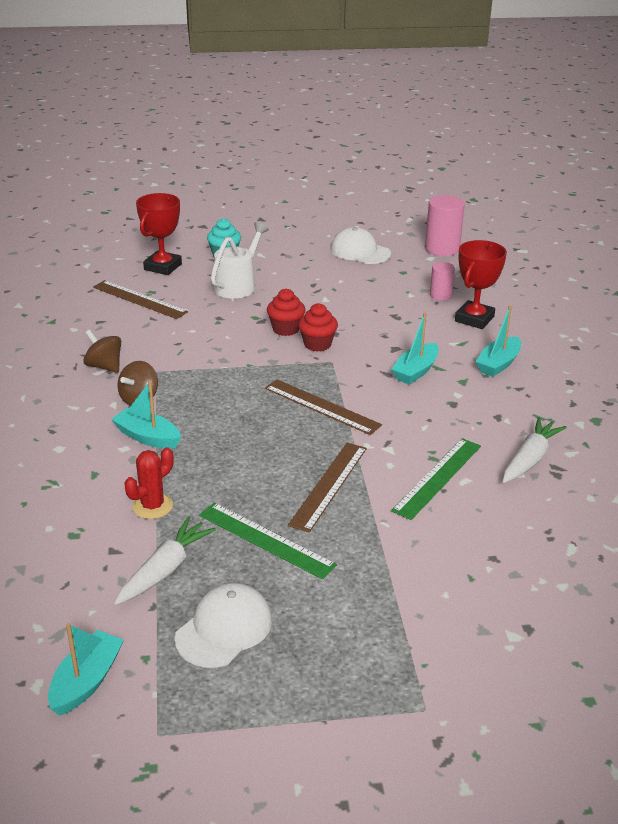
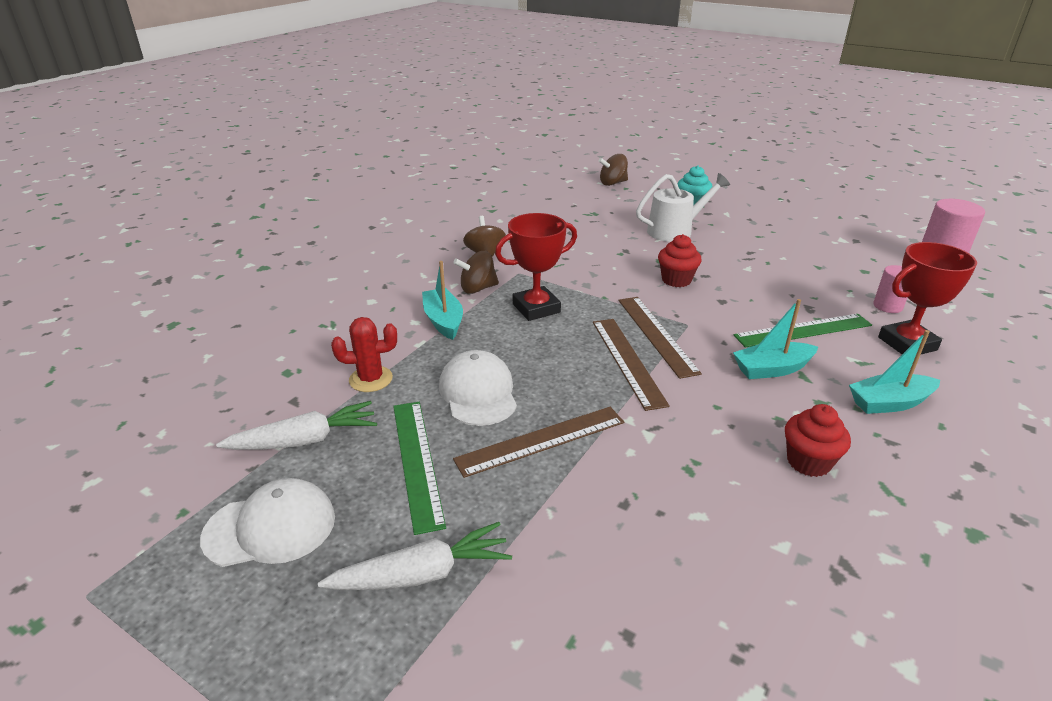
camera: 40 degrees right, 0 degrees up
turquoise boat [48,623,124,716] -> none
brown ruler [93,280,188,319] -> brown ruler moved to [619,297,702,379]
red trophy [136,193,182,275] -> red trophy moved to [495,213,577,321]
red cupcake [298,303,338,352] -> red cupcake moved to [785,404,851,477]
white cap [331,227,391,264] -> white cap moved to [439,350,517,426]
green ruler [391,438,481,520] -> green ruler moved to [734,314,872,348]
white carrot [503,417,567,483] -> white carrot moved to [318,522,512,590]
none -> brown spinning top [598,154,628,186]

